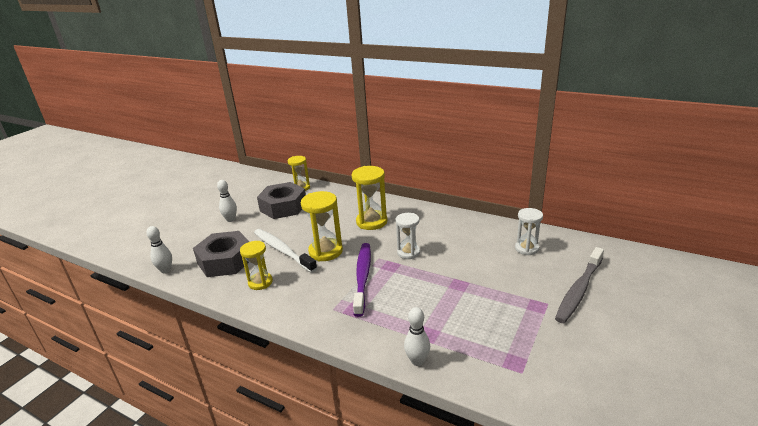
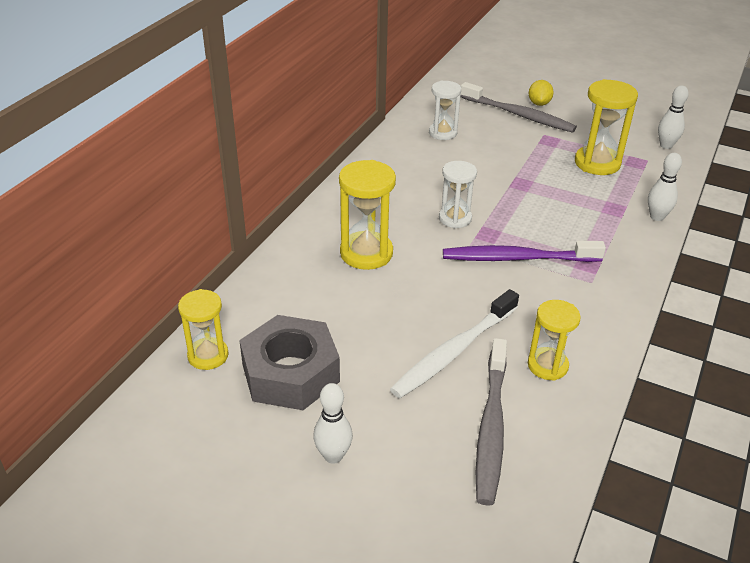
camera: 95 degrees left, 10 degrees up
white bowling pin [146,226,172,273] -> white bowling pin moved to [658,85,689,149]
grey nut [193,231,249,277] -> grey toothbrush [476,338,507,506]
yellow hourglass [301,191,343,261] -> yellow hourglass moved to [575,79,638,175]
none -> yellow lemon [529,80,554,106]

